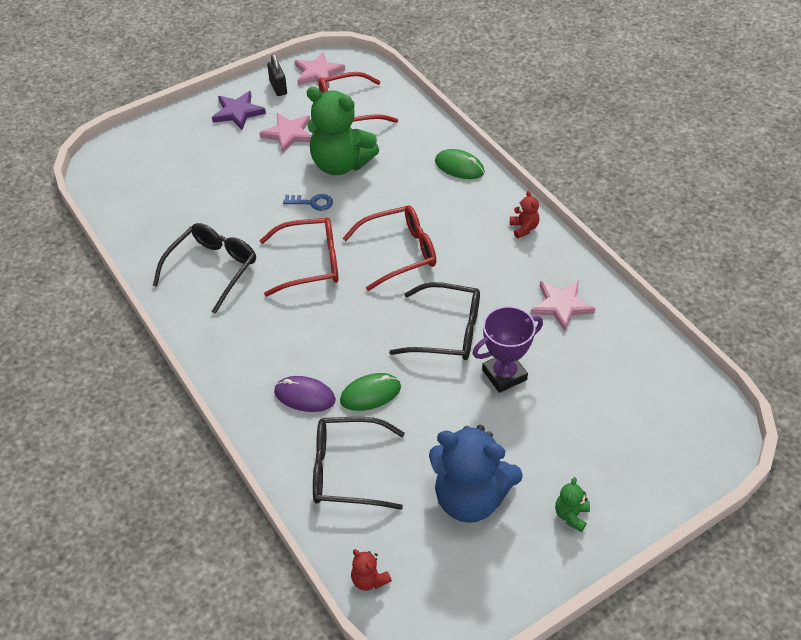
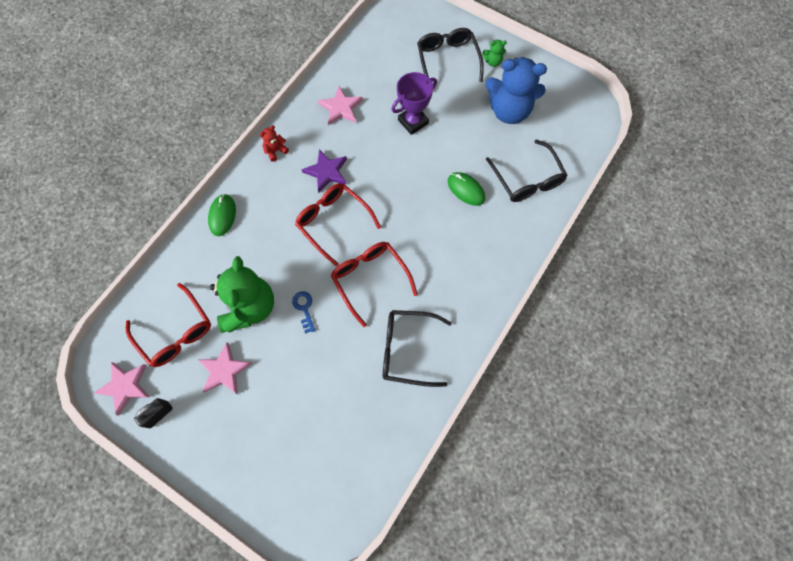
camera: 115 degrees left, 20 degrees up
purple star [212,91,266,130] -> purple star moved to [301,149,347,193]
purple mouse [274,376,336,412] -> none
red teddy bear [351,549,392,591] -> none
black glasses [389,282,480,360] -> black glasses moved to [417,28,484,82]
blue teddy bear [429,425,523,523] -> blue teddy bear turned 105 degrees clockwise [485,57,547,124]
purple trophy [472,306,543,393] -> purple trophy turned 75 degrees counterclockwise [391,72,437,135]

